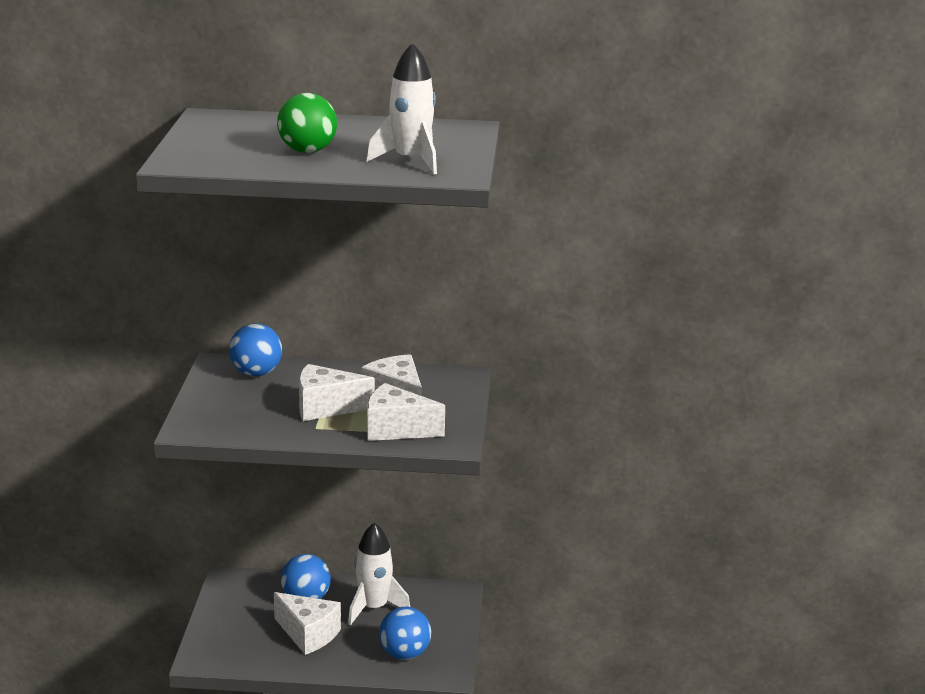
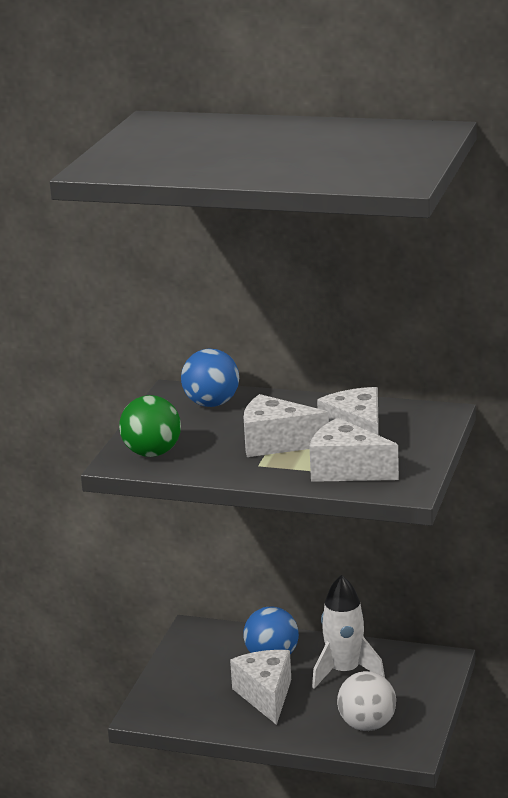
camera: 15 degrees right, 0 degrees up
white cheese [274,592,341,655] -> white cheese turned 150 degrees counterclockwise [230,650,291,725]
green ball [277,93,337,153] -> green ball moved to [119,395,181,457]
white rocket [367,42,437,174] -> none
blue ball [379,607,431,660] -> white ball [337,671,396,731]

